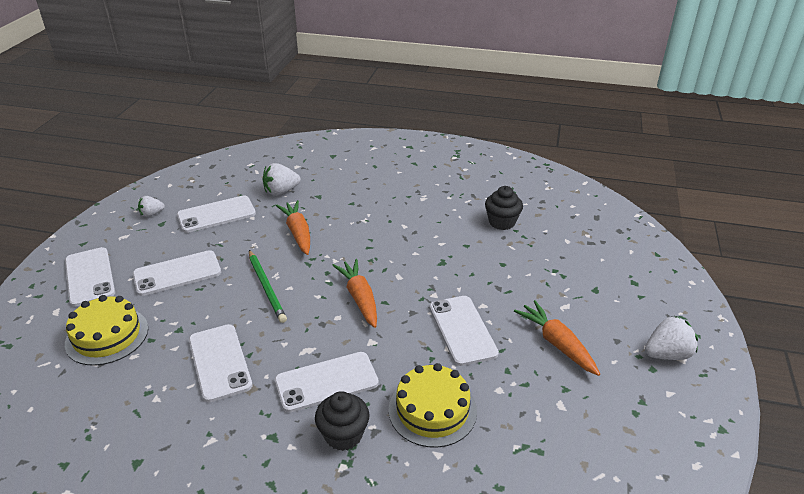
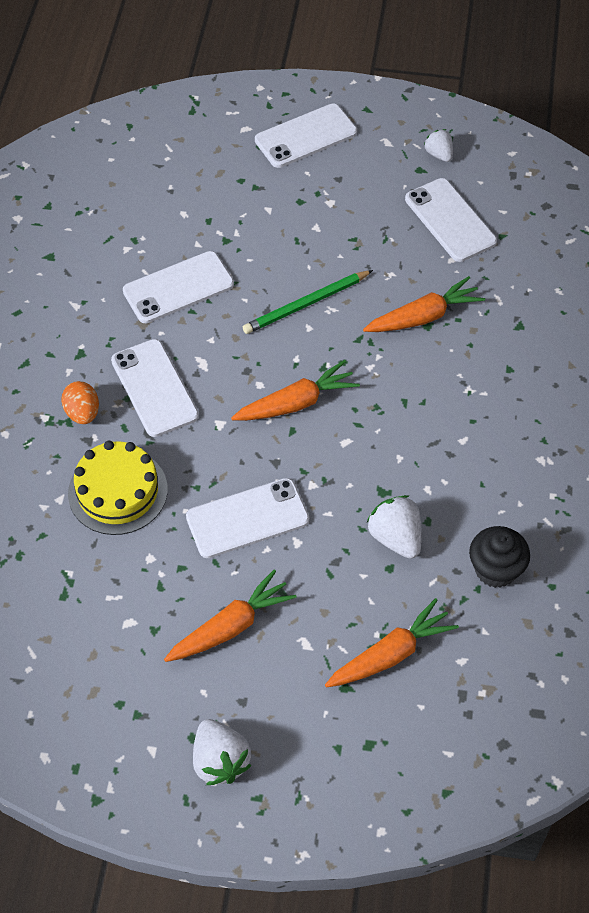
camera: 85 degrees right, 20 degrees up
yellow cake [65,295,148,366] -> none
white phone [133,250,221,296] -> none
white strawberry [263,163,301,196] -> white strawberry moved to [367,495,422,559]
black cupcake [315,391,370,451] -> orange egg [62,381,99,424]
none -> orange carrot [325,598,459,688]

